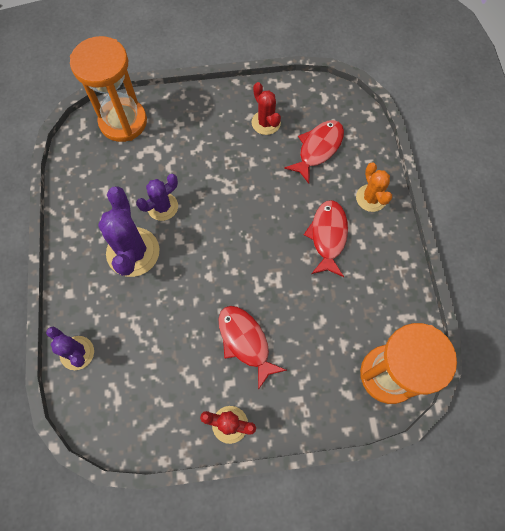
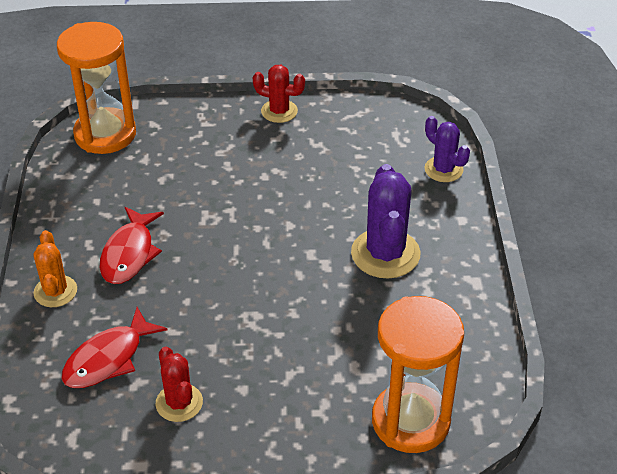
camera: 175 degrees left, 25 degrees down
purple cactus [136,174,178,221] -> none
red fish [219,306,287,390] -> none

